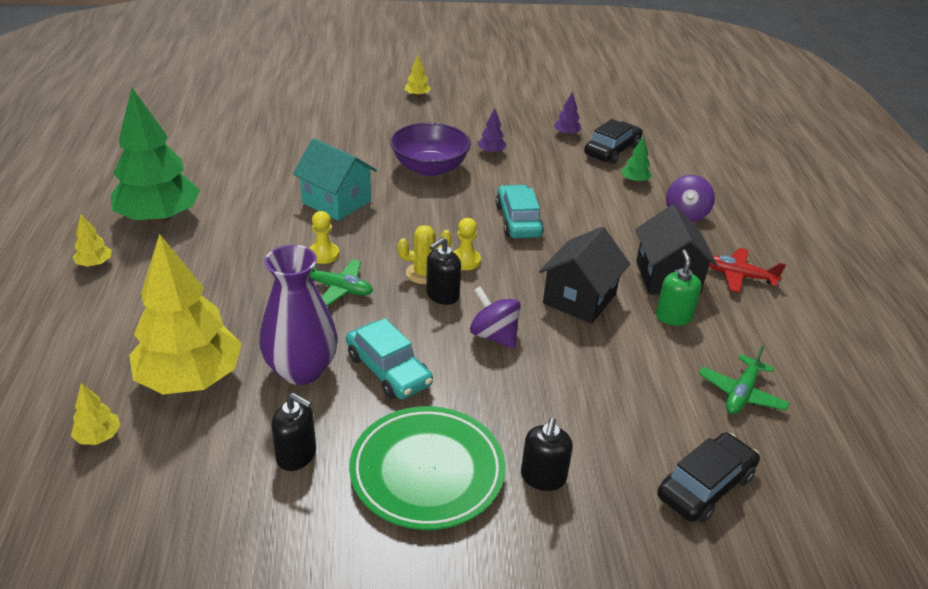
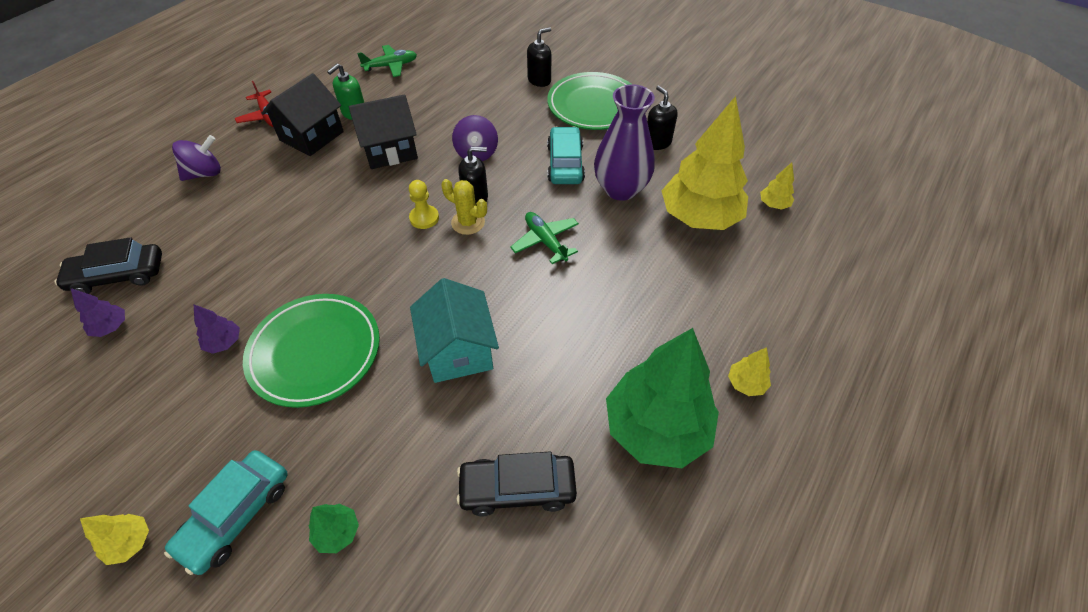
camera: 140 degrees left, 15 degrees up
yellow pawn [310,211,339,264] -> none
purple bowl [390,123,471,177] -> green plate [243,294,380,408]
turquoise car [496,185,544,238] -> turquoise car moved to [164,450,288,575]
green tree [621,136,652,183] -> green tree moved to [309,504,359,553]
black car [657,432,760,523] -> black car moved to [456,452,577,517]

